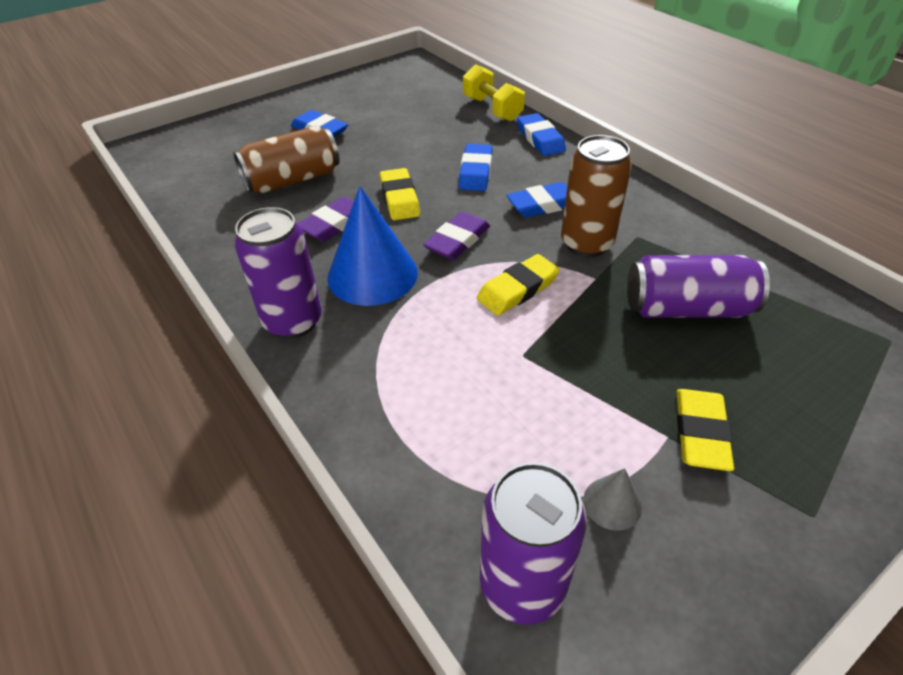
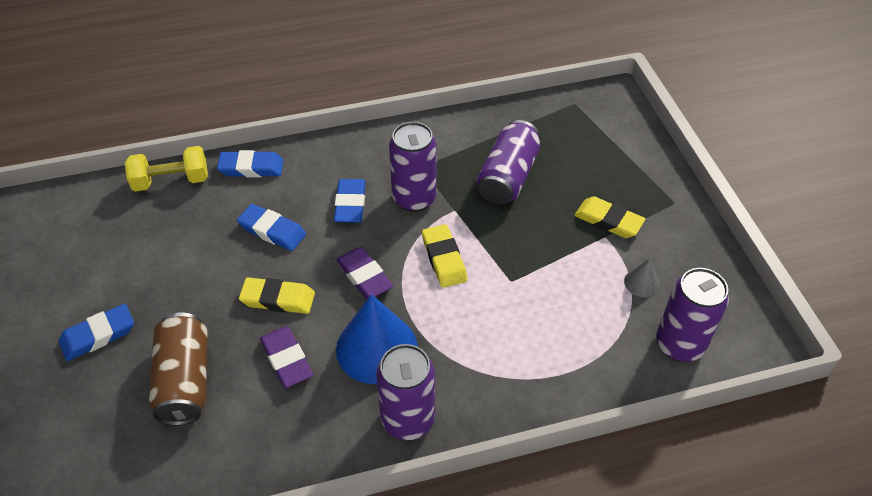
camera: 70 degrees left, 5 degrees up
brown can [561,135,632,257] -> purple can [389,122,436,212]

